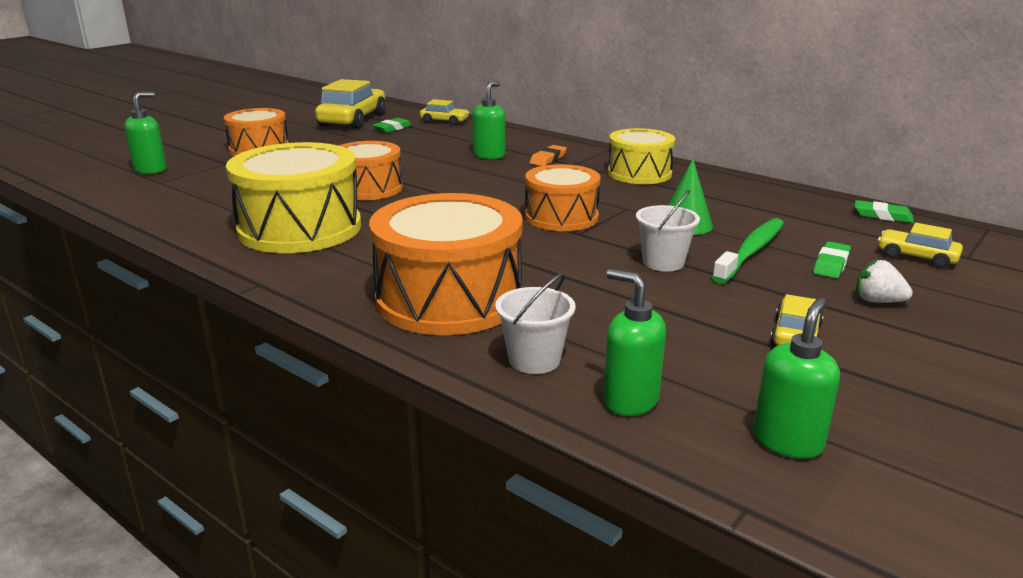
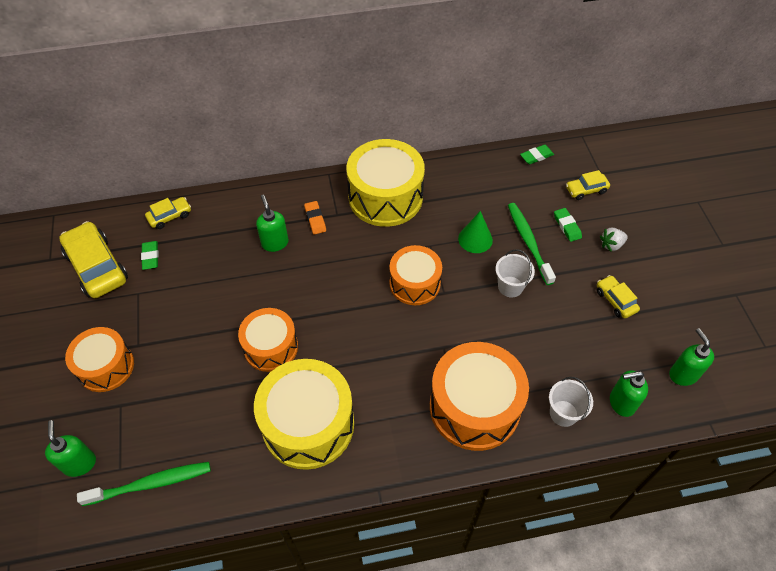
camera: 50 degrees left, 30 degrees up
yellow drum [608,128,675,184] -> yellow drum [346,139,425,227], size x1.59
none -> green toothbrush [77,462,211,506]

